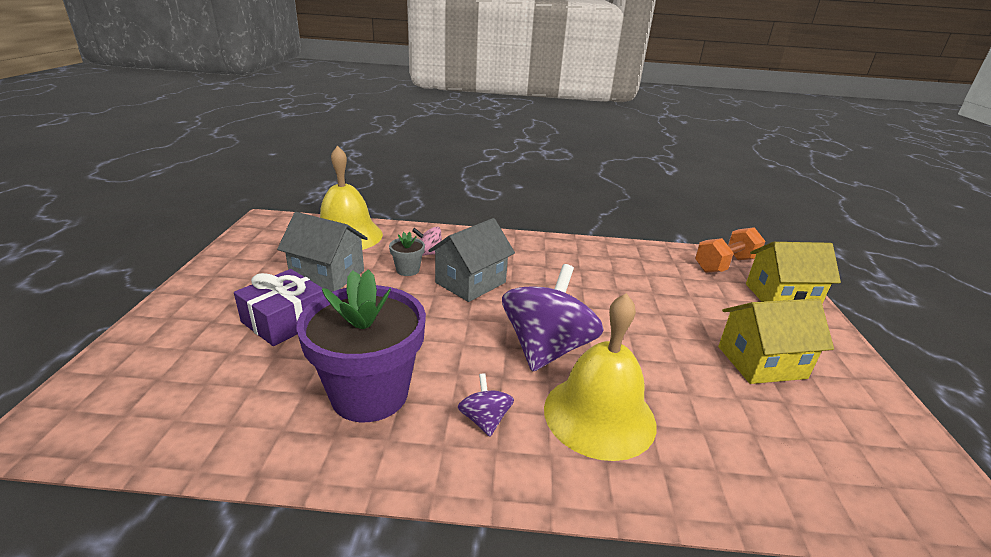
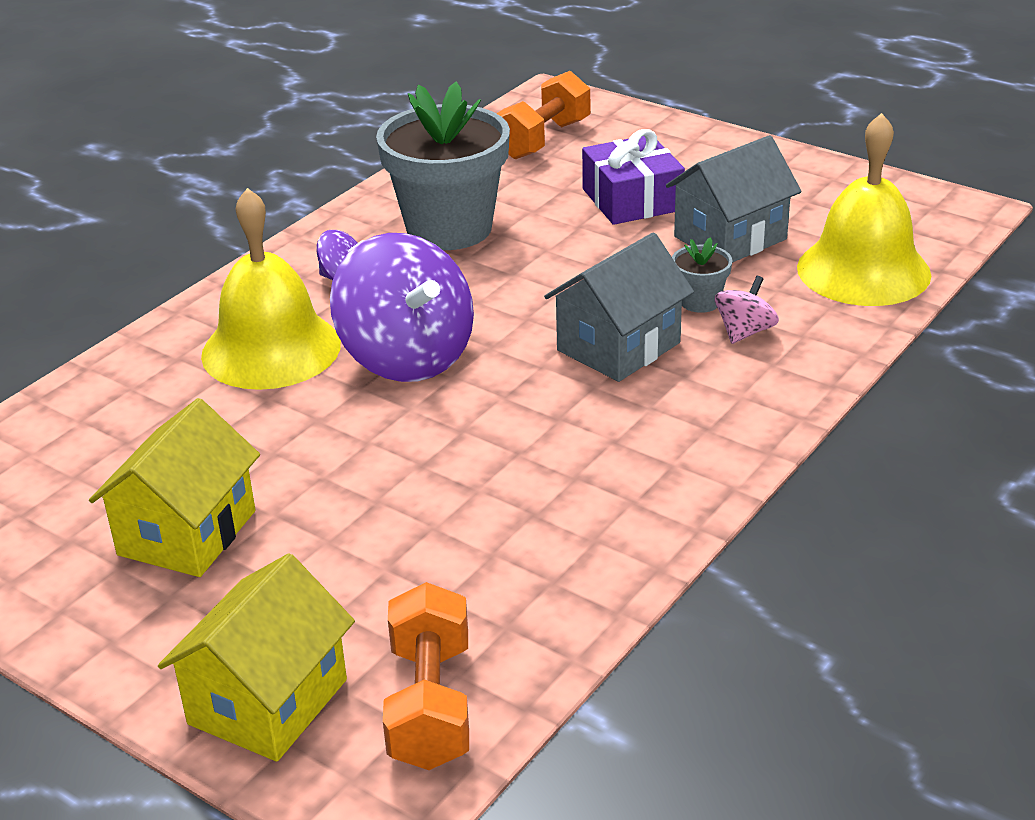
camera: 125 degrees right, 5 degrees up
purple flower pot [296,269,426,422] -> grey flower pot [376,82,510,250]
grey house [428,218,515,302] -> grey house turned 60 degrees clockwise [544,232,694,382]
none -> orange dumbbell [496,71,590,159]

